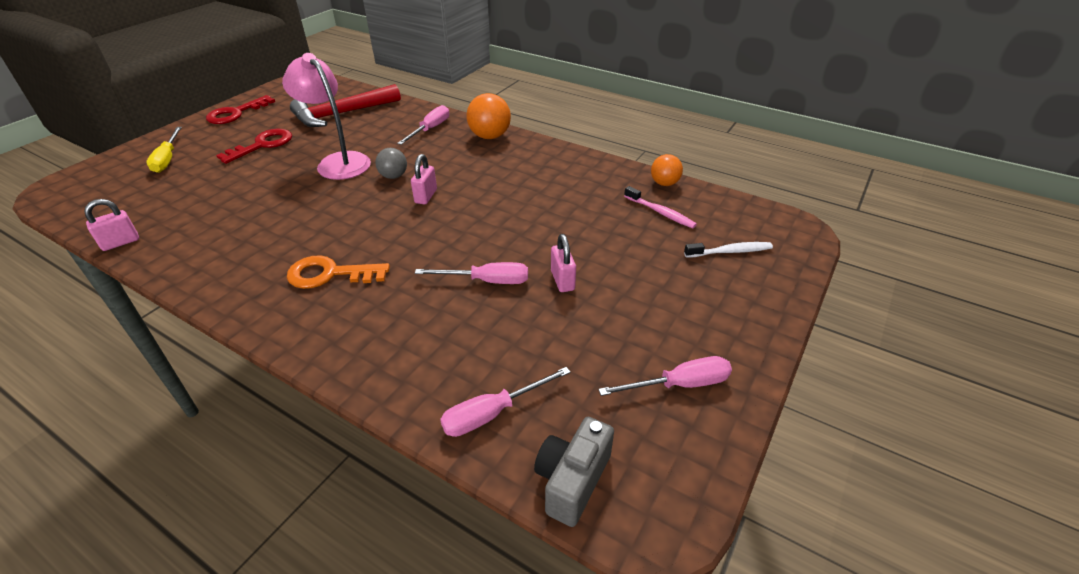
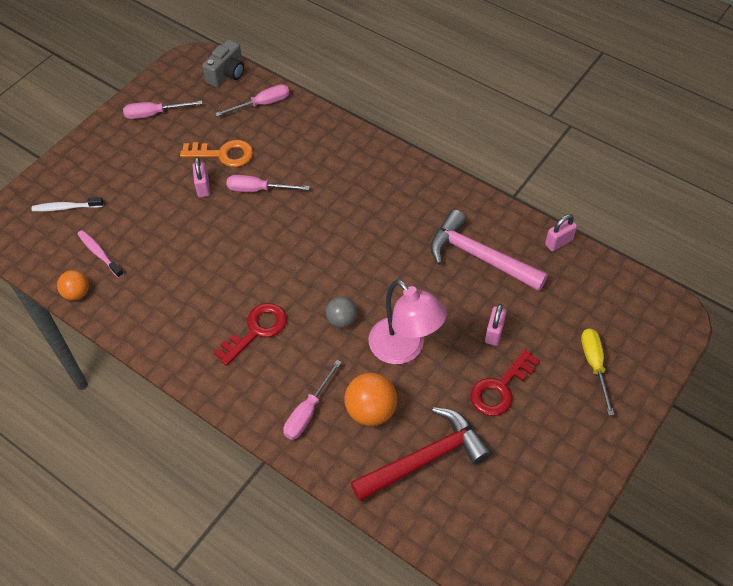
camera: 175 degrees left, 15 degrees up
red key [206,95,275,124] -> red key moved to [214,303,287,366]
orange key [287,255,390,289] -> orange key moved to [180,140,253,167]
pink padlock [411,154,437,204] -> pink padlock moved to [485,304,507,346]
orange ball [466,93,511,139] -> orange ball moved to [344,373,397,426]
none -> pink hammer [430,210,548,291]

